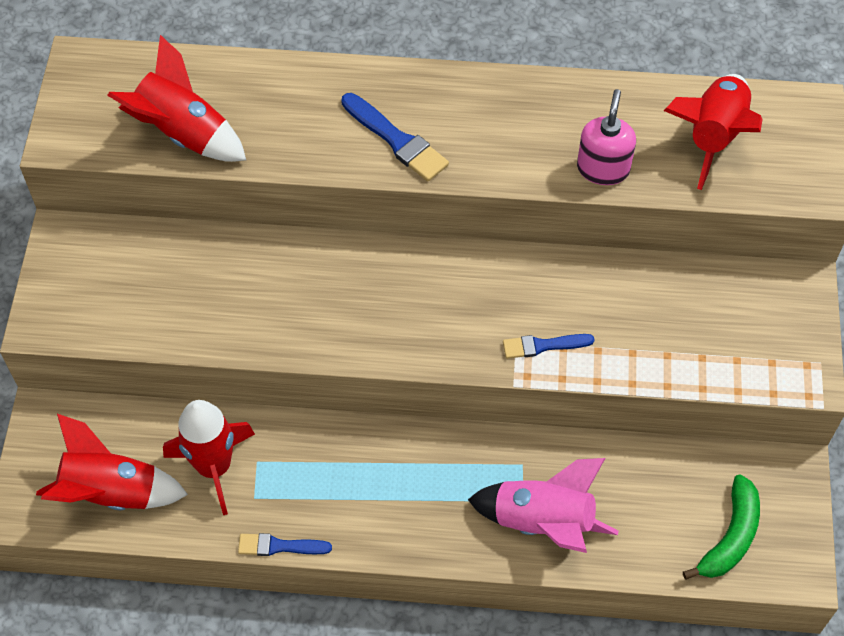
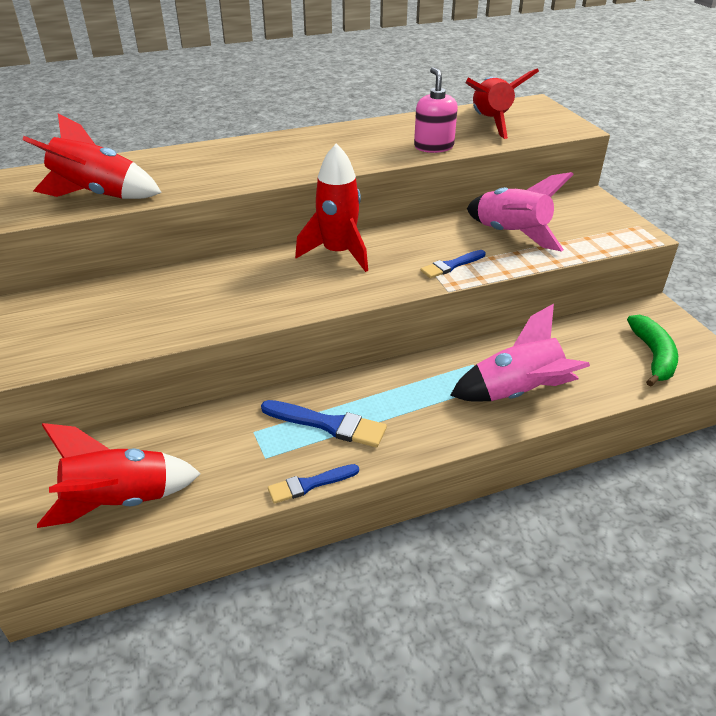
camera: 25 degrees left, 20 degrees down
red rocket [163,400,255,515] -> red rocket moved to [295,144,368,272]
blue brush [341,93,449,181] -> blue brush moved to [261,400,387,447]
none -> pink rocket [467,172,574,252]

